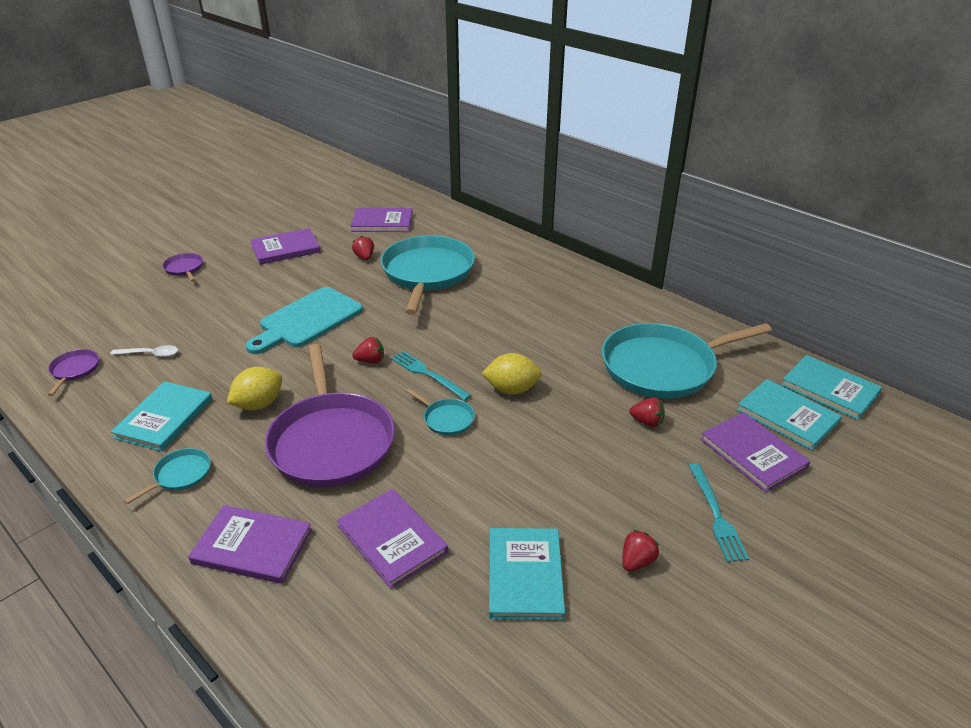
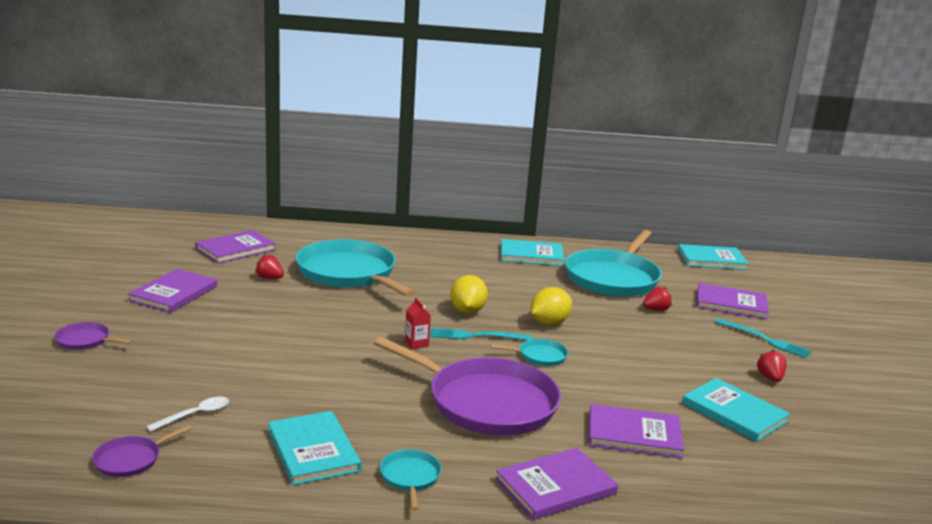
camera: 45 degrees left, 15 degrees down
purple pan [48,349,99,396] -> purple pan turned 90 degrees counterclockwise [92,425,192,477]
yellow lemon [227,367,282,410] -> yellow lemon moved to [450,275,488,314]
turquoise cutting board [246,287,363,354] -> none
red strawberry [352,337,384,363] -> red carton [405,298,431,349]
turquoise book [737,379,842,450] -> turquoise book moved to [501,239,564,266]

